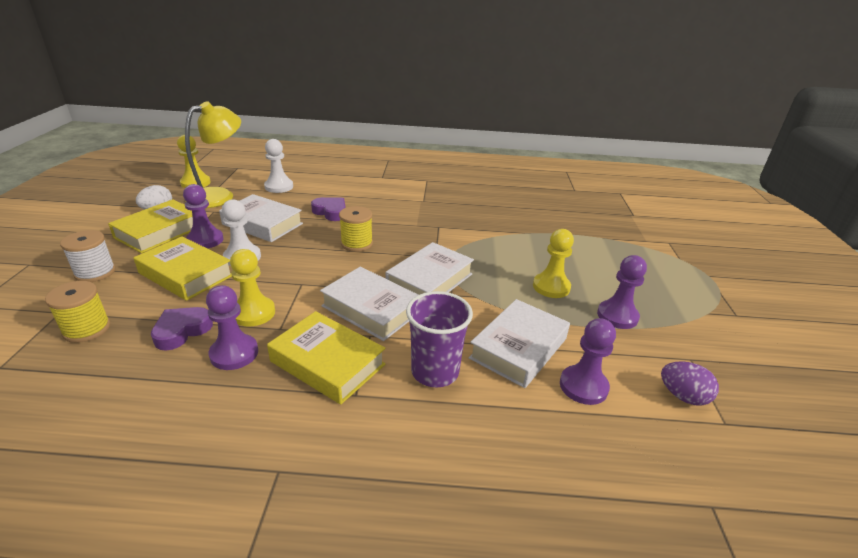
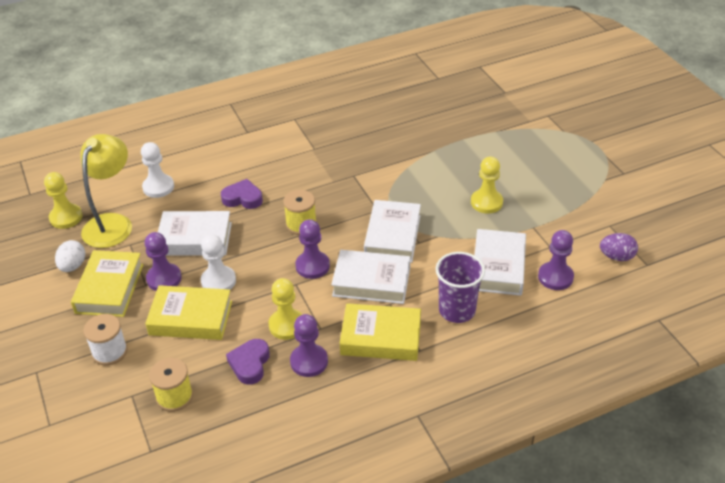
camera: 25 degrees left, 10 degrees up
purple pawn [597,255,647,329] -> purple pawn moved to [295,219,330,279]

